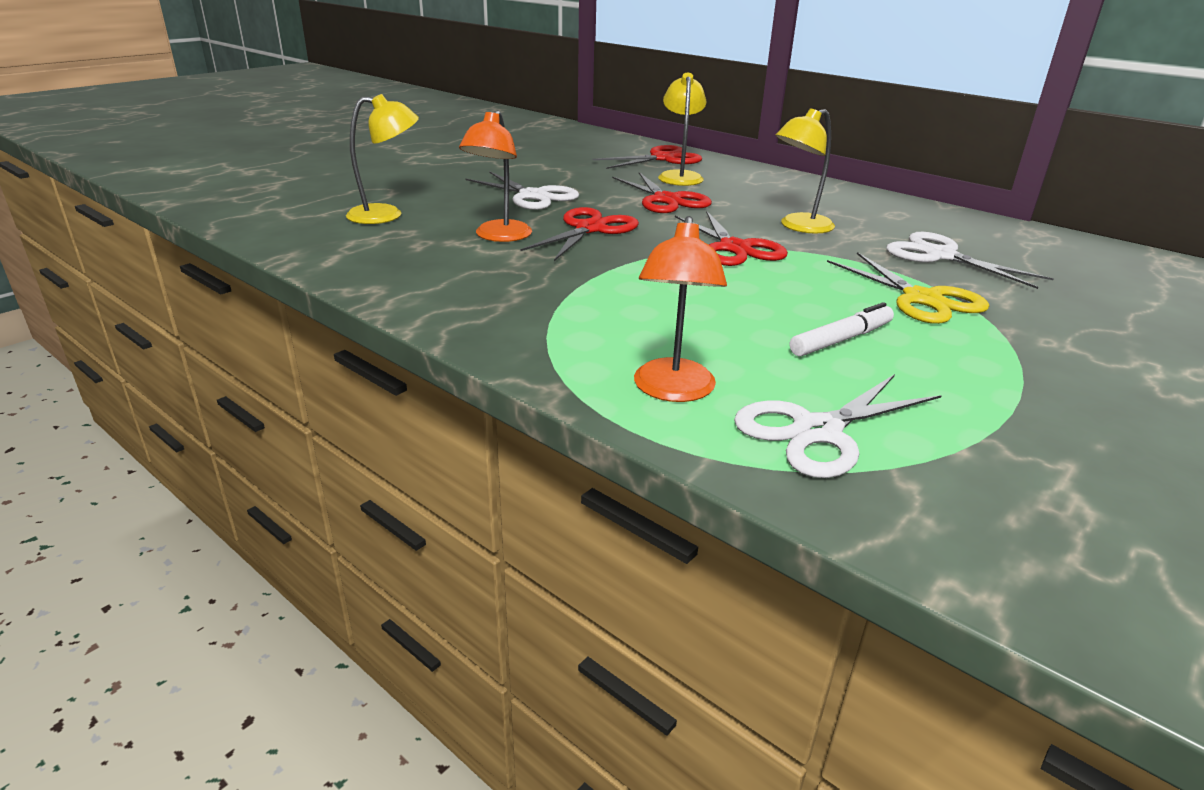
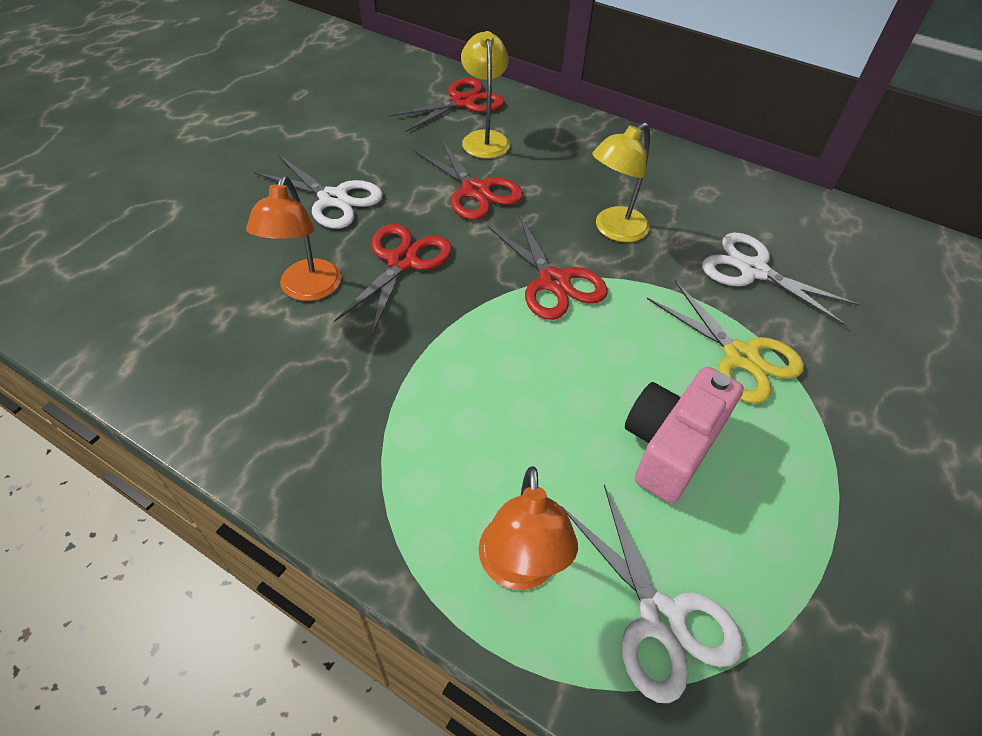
camera: 10 degrees left, 20 degrees up
yellow lamp [346,94,419,224] -> none
white scissors [734,374,942,478] -> white scissors turned 75 degrees counterclockwise [561,485,743,703]
white marker [790,302,894,357] -> pink camera [625,366,744,503]

